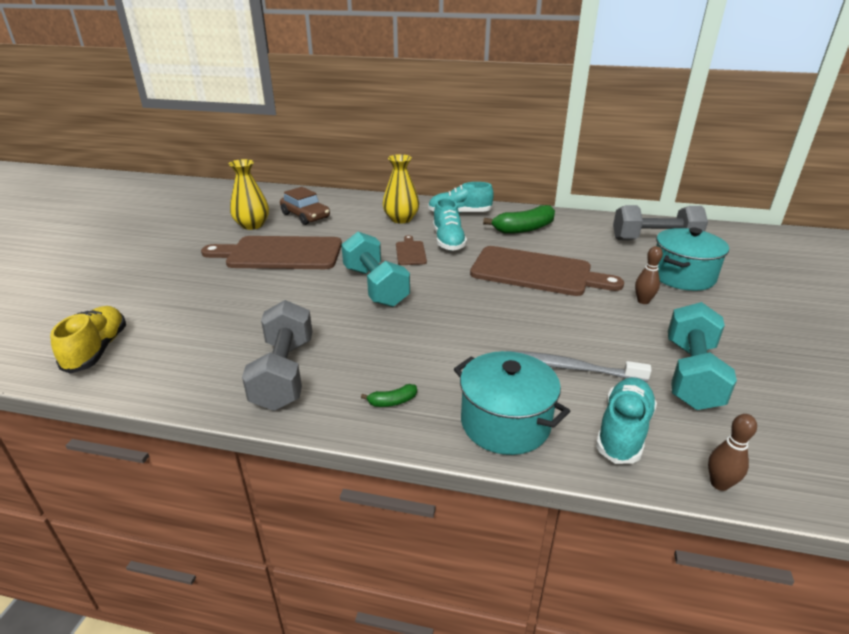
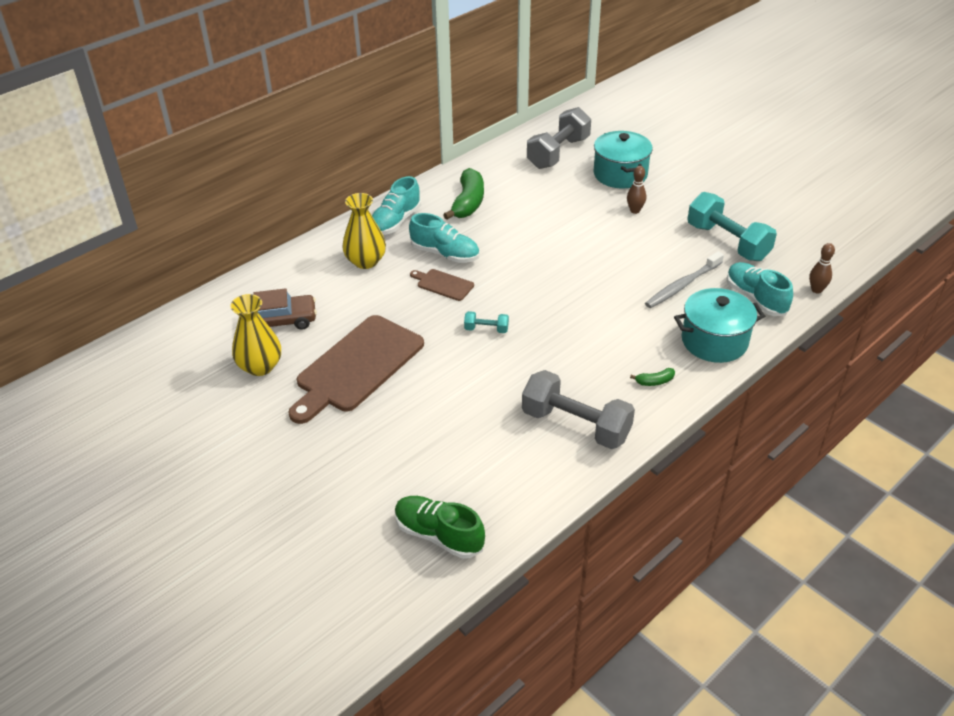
camera: 55 degrees left, 10 degrees up
yellow shoe [50,306,126,374] -> green shoe [395,496,485,559]
turquoise dumbbell [341,232,410,307] -> turquoise dumbbell [464,311,509,333], size x0.45
green banana [361,384,417,407] -> green banana turned 60 degrees clockwise [630,368,675,386]
brown cutting board [470,246,624,296] -> none

